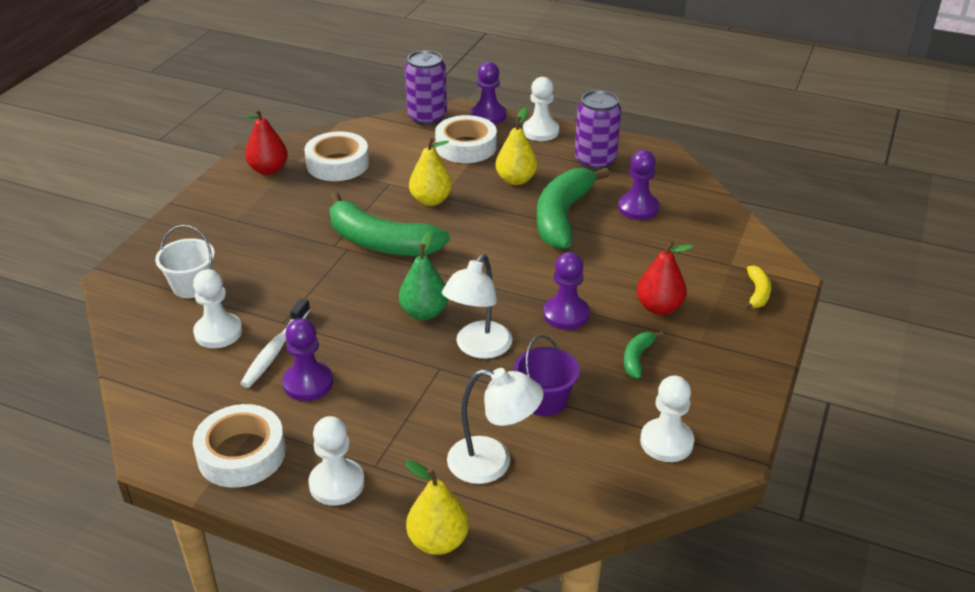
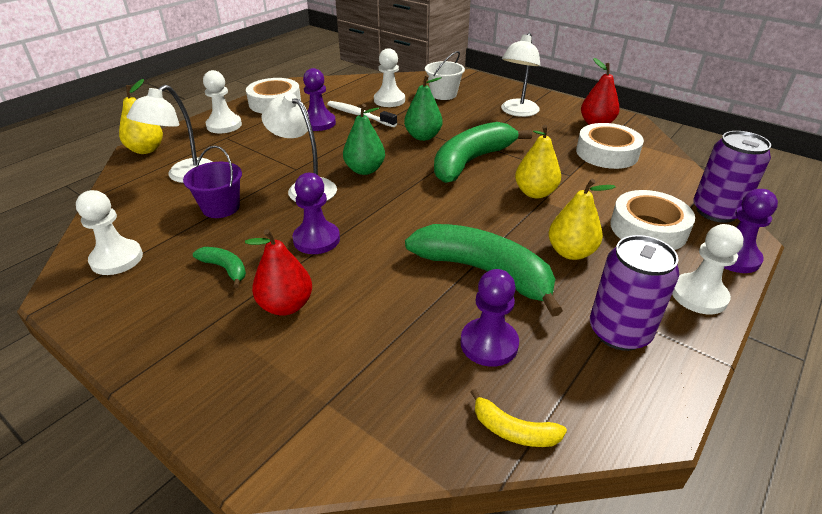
camera: 105 degrees right, 0 degrees up
yellow banana [744,266,771,310] -> yellow banana moved to [470,389,567,447]
none -> green pear [404,75,442,141]
none -> white lamp [501,32,540,117]

